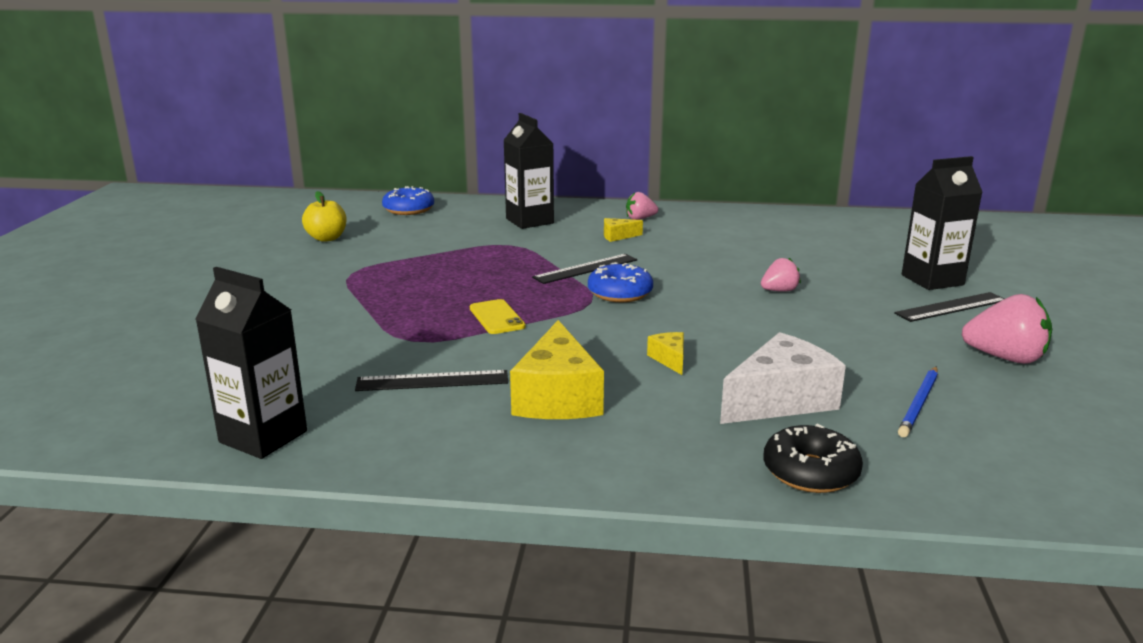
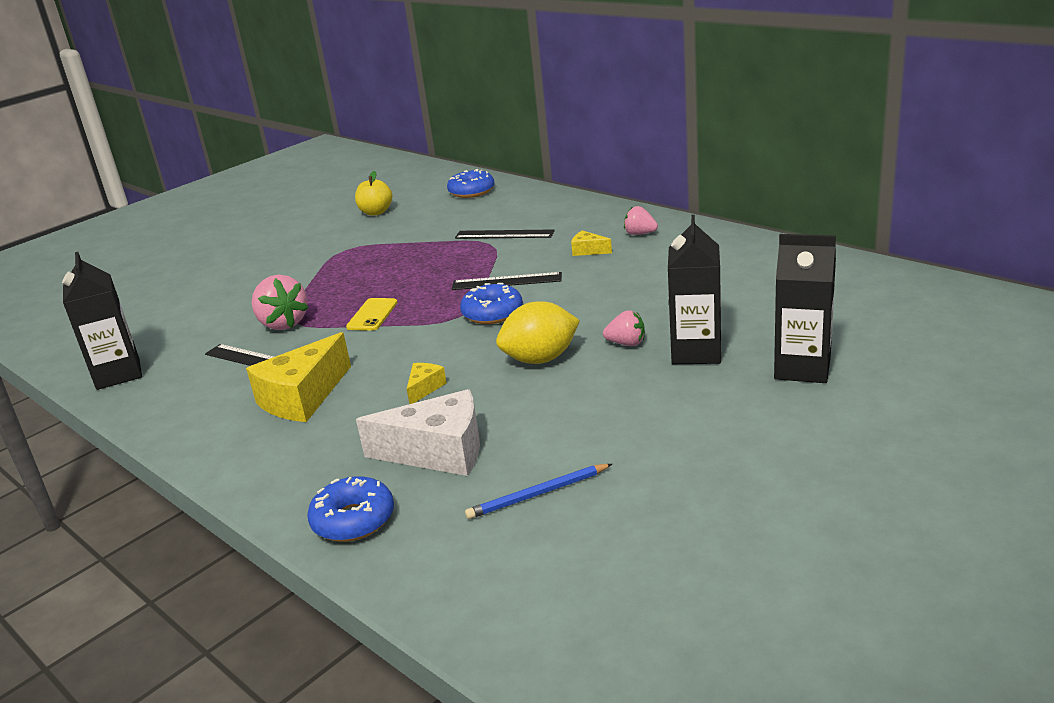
camera: 40 degrees right, 5 degrees up
black carton [503,113,554,229] -> black carton moved to [668,215,721,364]
black donut [764,424,863,493] -> blue donut [307,476,394,542]
black ruler [894,292,1005,322] -> black ruler moved to [455,229,555,239]
pink strawberry [962,294,1052,364] -> pink strawberry moved to [252,275,309,330]
none -> yellow lemon [496,301,580,364]

